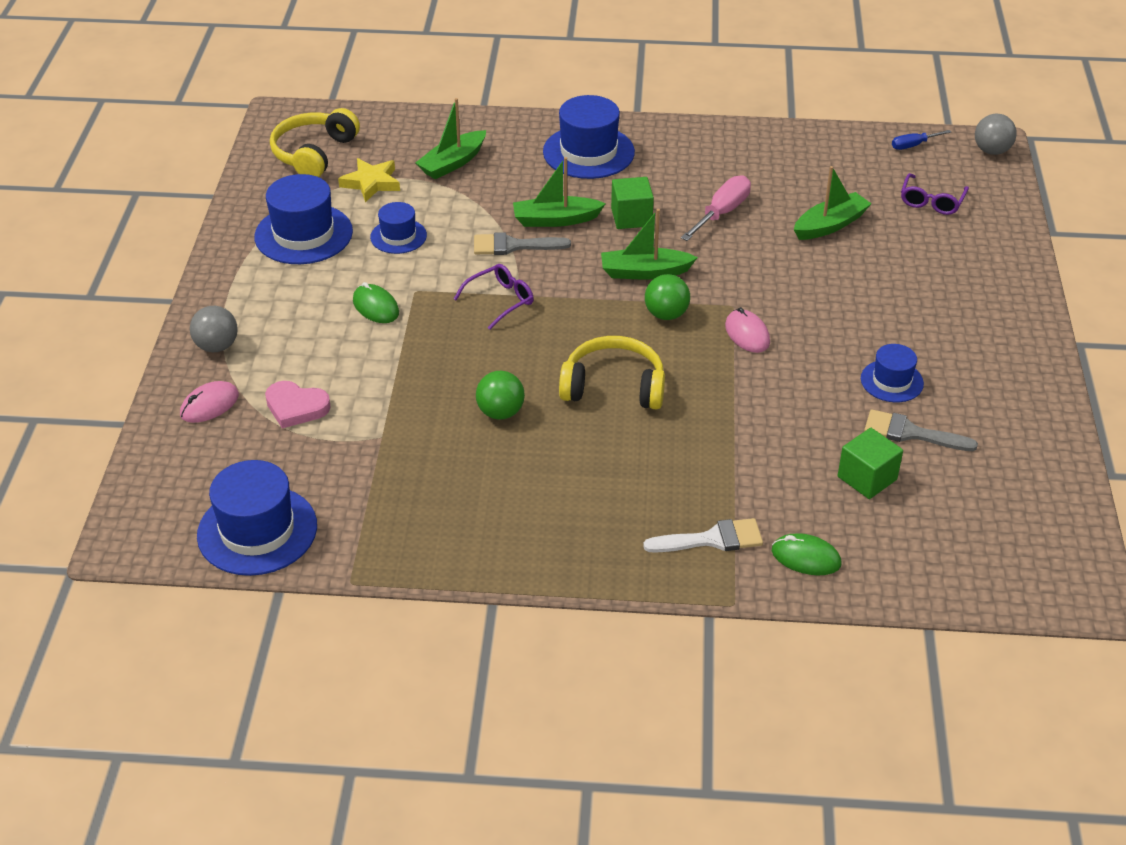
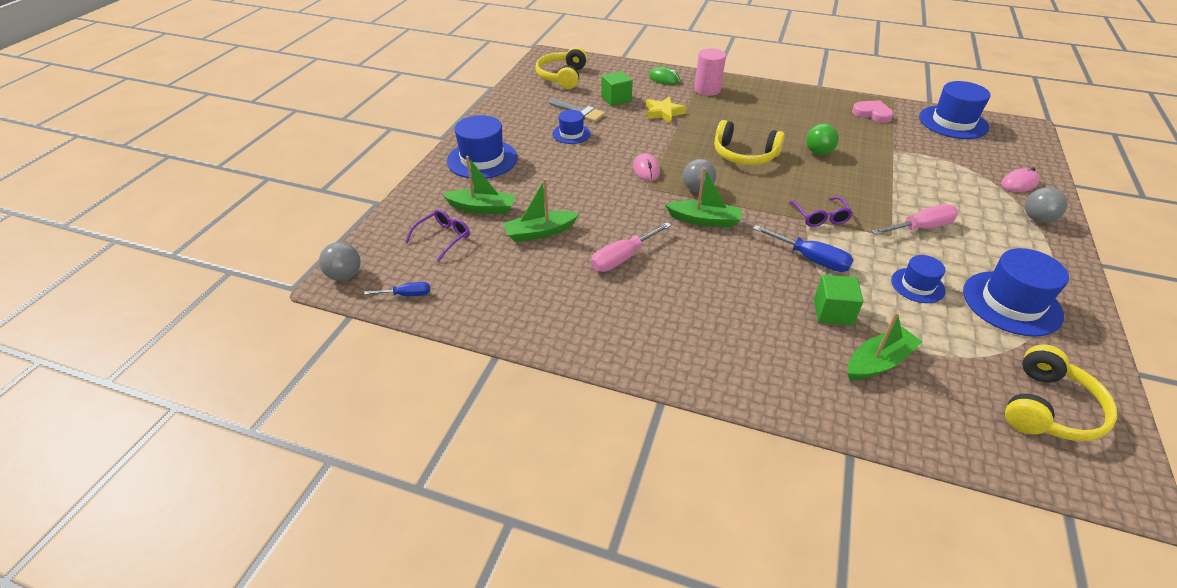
camera: 165 degrees left, 0 degrees up
pink heart [265,381,331,428] -> pink heart moved to [852,100,894,123]
yellow star [338,158,400,202] -> yellow star moved to [646,97,686,123]
green mouse [353,282,399,323] -> pink screwdriver [872,204,958,235]
purple glasses [454,264,534,330] -> purple glasses turned 75 degrees counterclockwise [789,197,853,227]
grey brush [474,232,571,255] -> blue screwdriver [753,225,854,272]
green boat [513,157,606,227] -> green boat moved to [442,156,516,214]
blue hat [543,95,635,179] -> blue hat moved to [447,115,517,179]
green cube [611,177,654,229] -> green cube moved to [814,275,863,326]
white brush [643,518,763,553] -> pink cylinder [694,48,726,96]
green ball [645,274,690,320] -> grey ball [683,159,716,193]
none -> yellow headphones [535,47,587,89]

